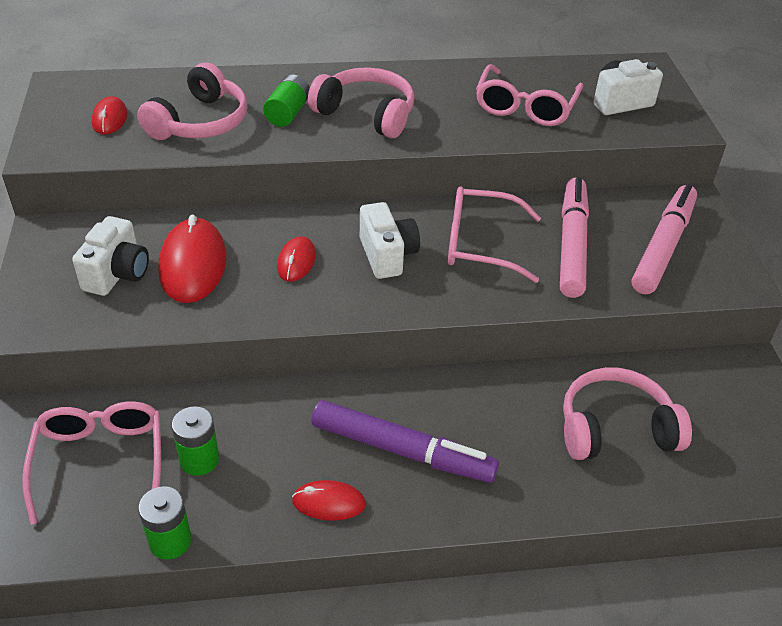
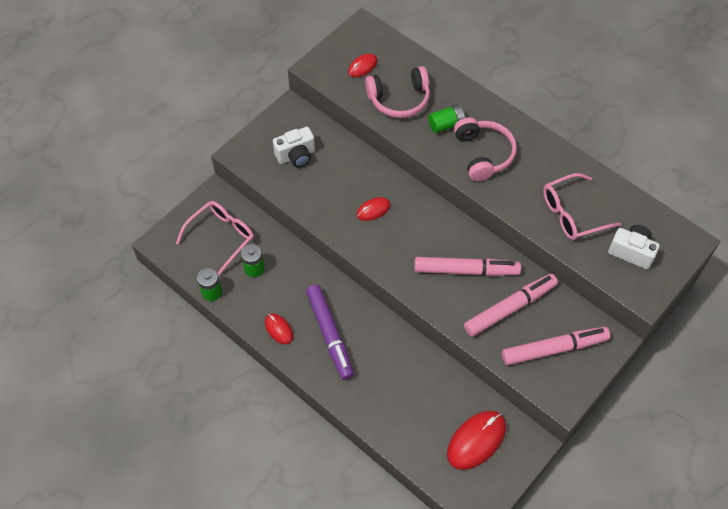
camera: 50 degrees right, 15 degrees up
red mouse [158,215,226,303] -> red mouse moved to [447,411,506,470]
white camera [360,202,420,279] -> none
pink glasses [448,186,541,283] -> pink marker [414,257,521,276]
pink headphones [563,367,692,460] -> none

